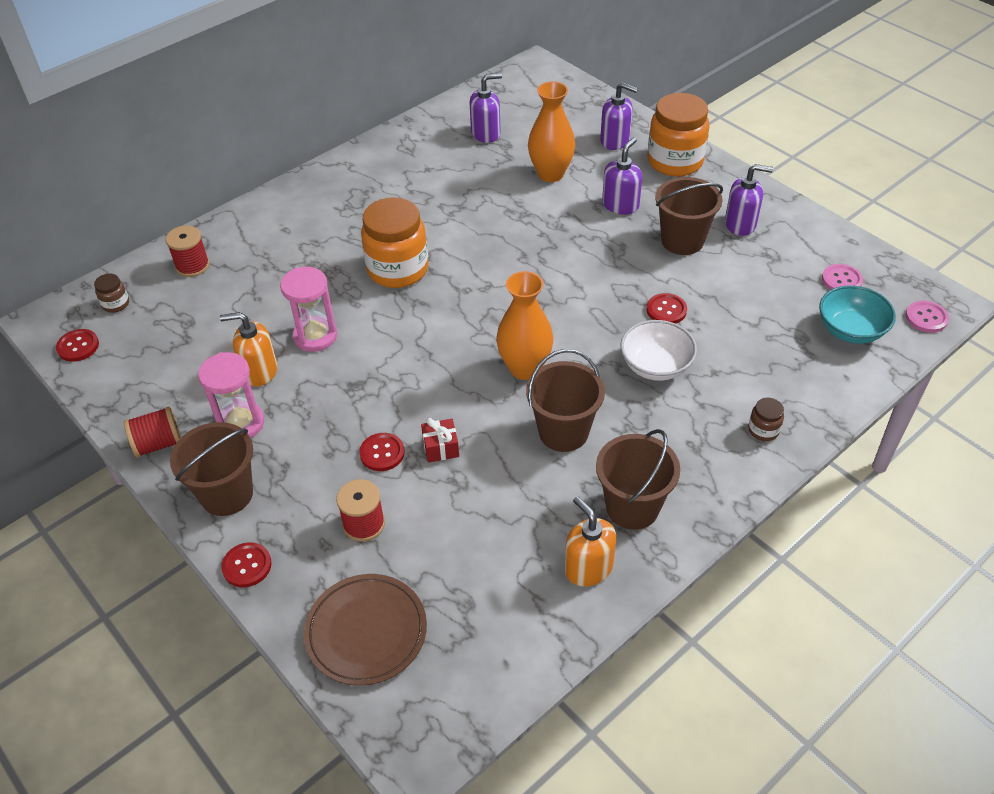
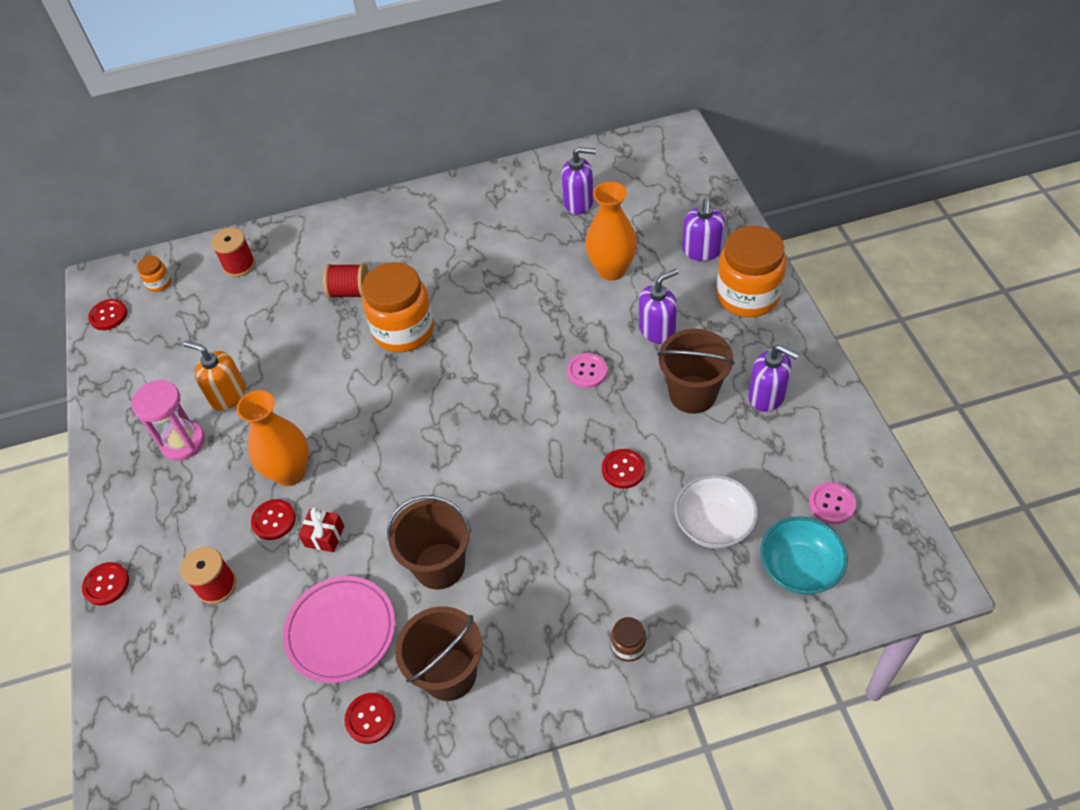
camera: 30 degrees right, 5 degrees up
brown jar [94,273,129,313] -> orange jar [137,256,171,292]
red spool [124,406,181,458] -> red spool moved to [323,264,369,298]
brown bucket [170,422,253,516] -> none
pink hourglass [280,267,337,352] -> none
brown plate [304,574,427,686] -> none
orange vase [496,271,553,380] -> orange vase moved to [237,390,309,486]
orange soap dispenser [565,496,616,587] -> red button [344,693,395,744]
purple soap dispenser [600,82,638,150] -> purple soap dispenser turned 45 degrees clockwise [682,198,725,261]
white bowl [621,320,697,381] -> white bowl moved to [675,475,758,549]
pink button [906,301,949,333] -> pink button moved to [567,353,607,388]
none -> pink plate [283,576,395,683]

